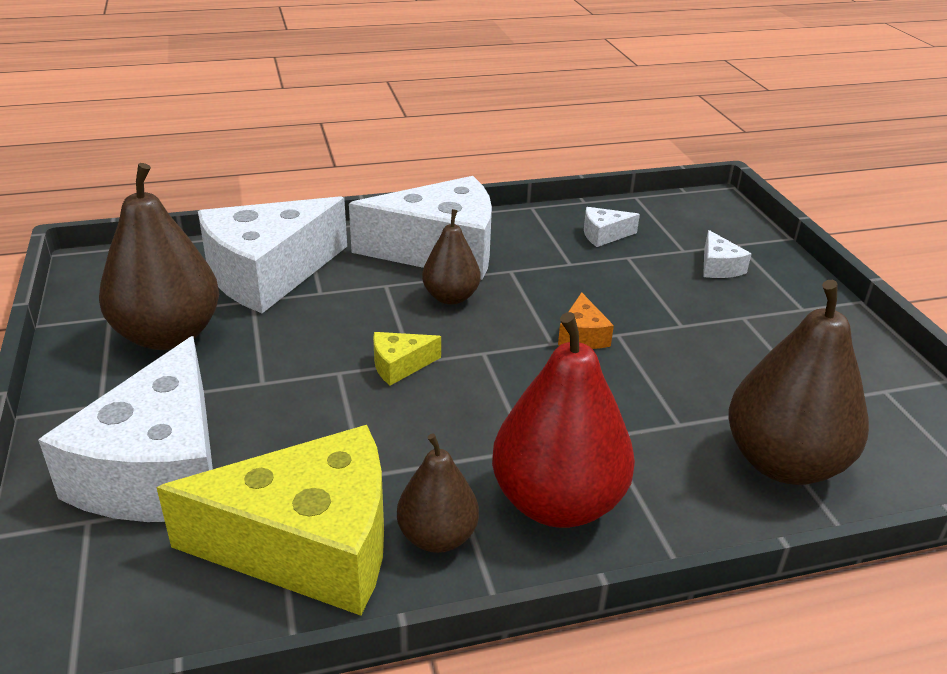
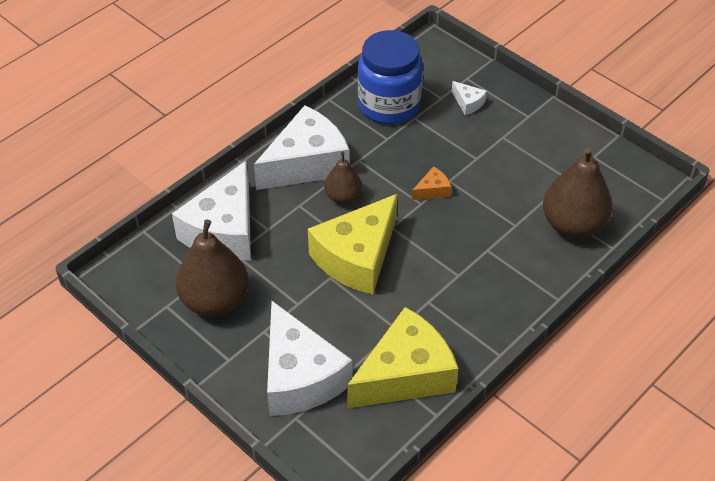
camera: 30 degrees left, 15 degrees up
yellow cheese [373,332,441,386] -> yellow cheese [308,194,397,295], size x2.45
brown pear [397,433,479,553] -> none
red pear [492,312,635,528] -> none
orange cheese [558,292,614,349] -> orange cheese turned 90 degrees counterclockwise [412,166,451,200]
white cheese [584,207,640,247] -> blue jar [358,30,423,124]

